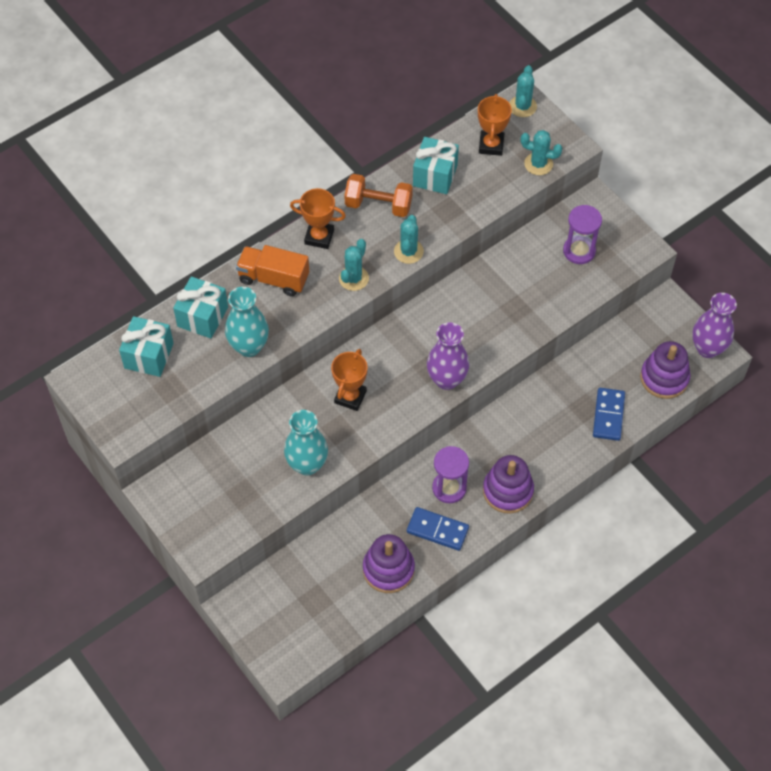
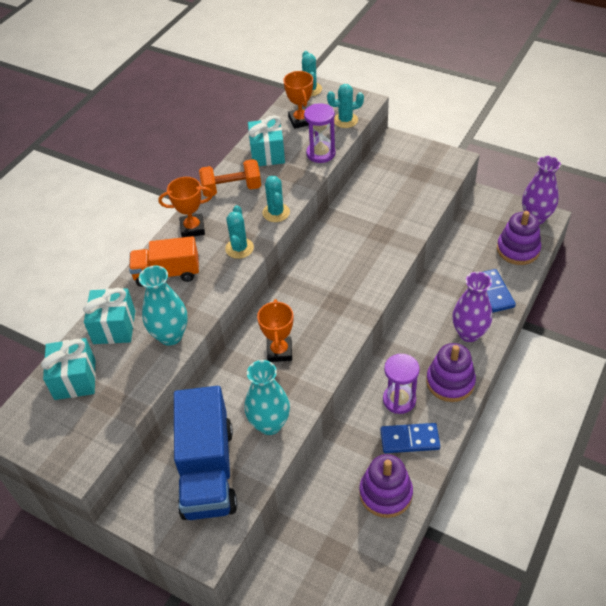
camera: 20 degrees left, 10 degrees down
purple vase [427,322,469,390] -> purple vase moved to [452,272,492,342]
purple hourglass [563,205,602,264] -> purple hourglass moved to [304,103,336,163]
none -> blue truck [174,386,237,520]

